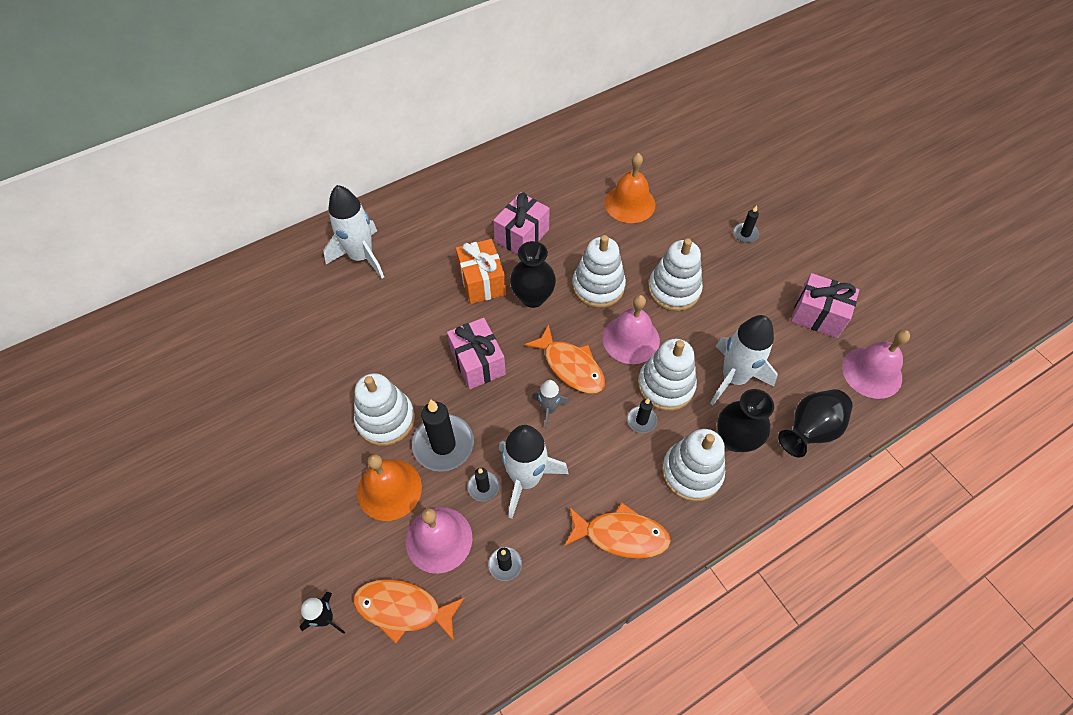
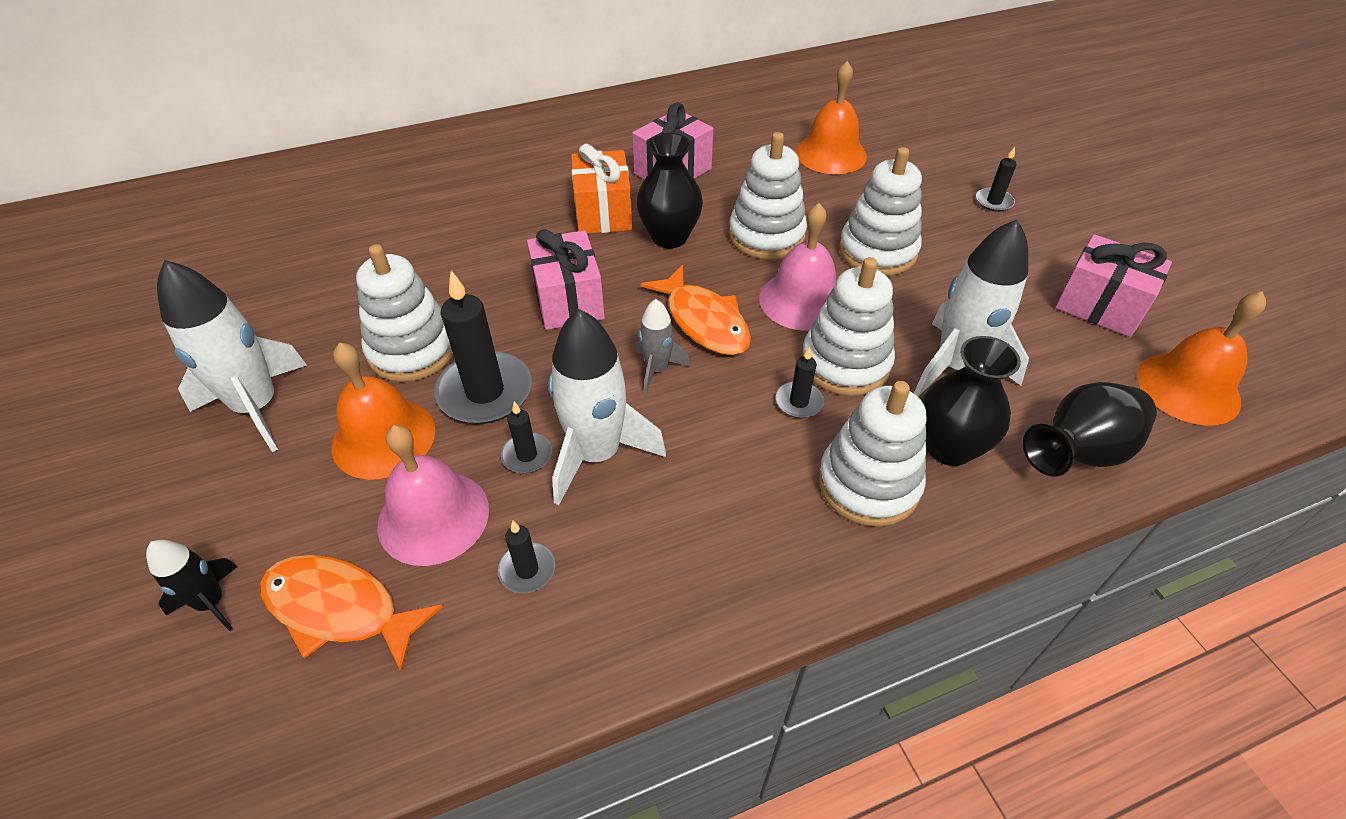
camera: 10 degrees right, 10 degrees down
white rocket [323,185,384,279] -> white rocket moved to [157,260,307,452]
orange fish [564,502,671,558] -> none
pink bell [842,330,910,399] -> orange bell [1137,291,1266,426]

